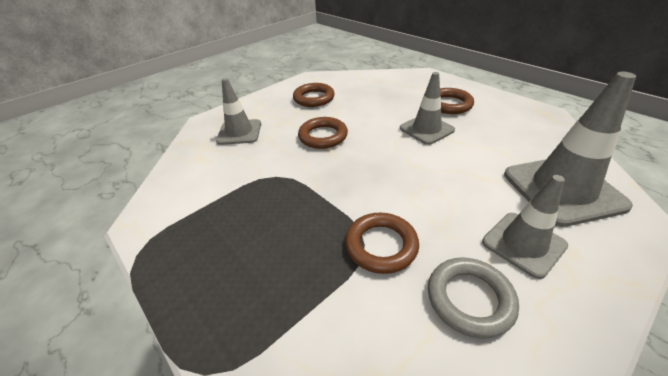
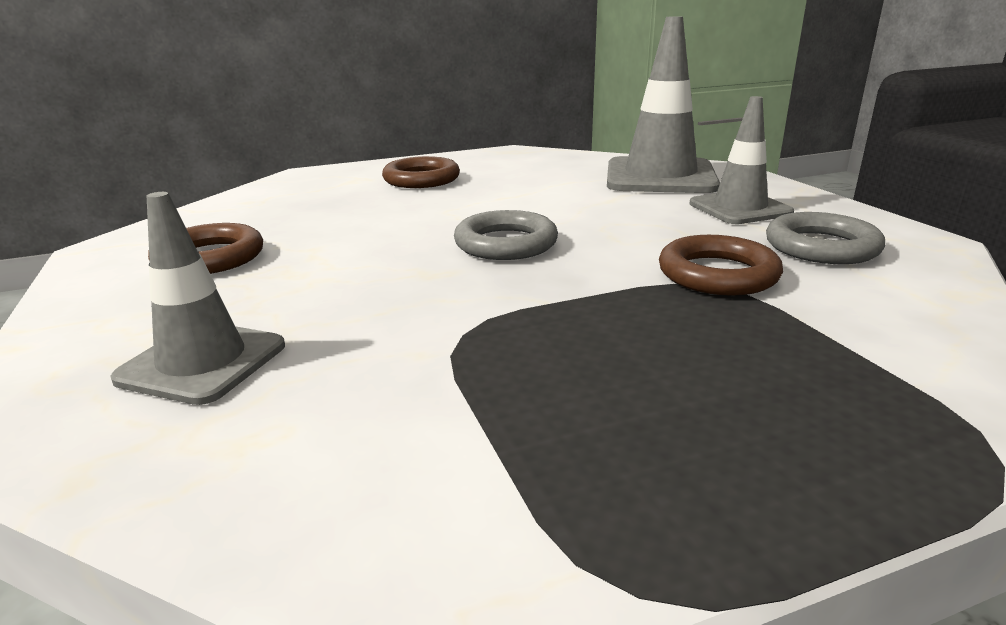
camera: 70 degrees left, 15 degrees down
brown ring [298,117,348,149] -> none
grey traffic cone [400,72,455,145] -> none
none -> grey ring [454,210,558,260]

